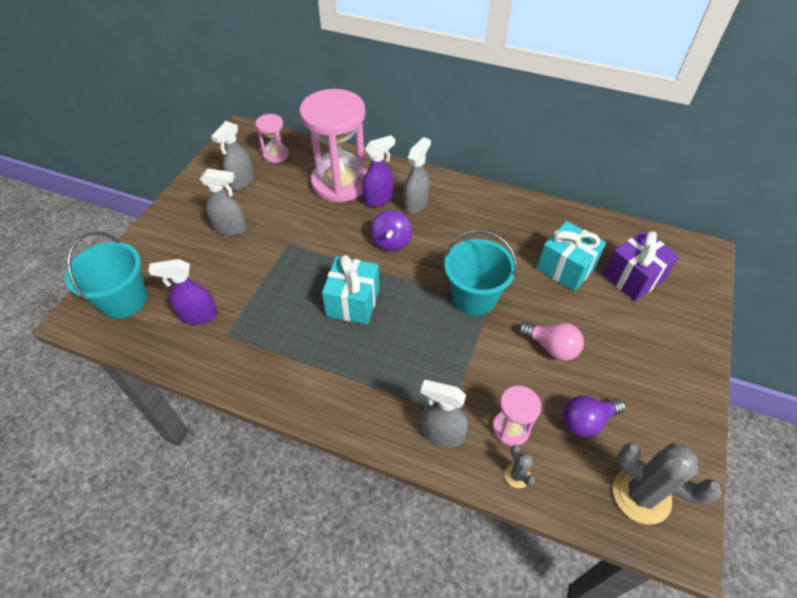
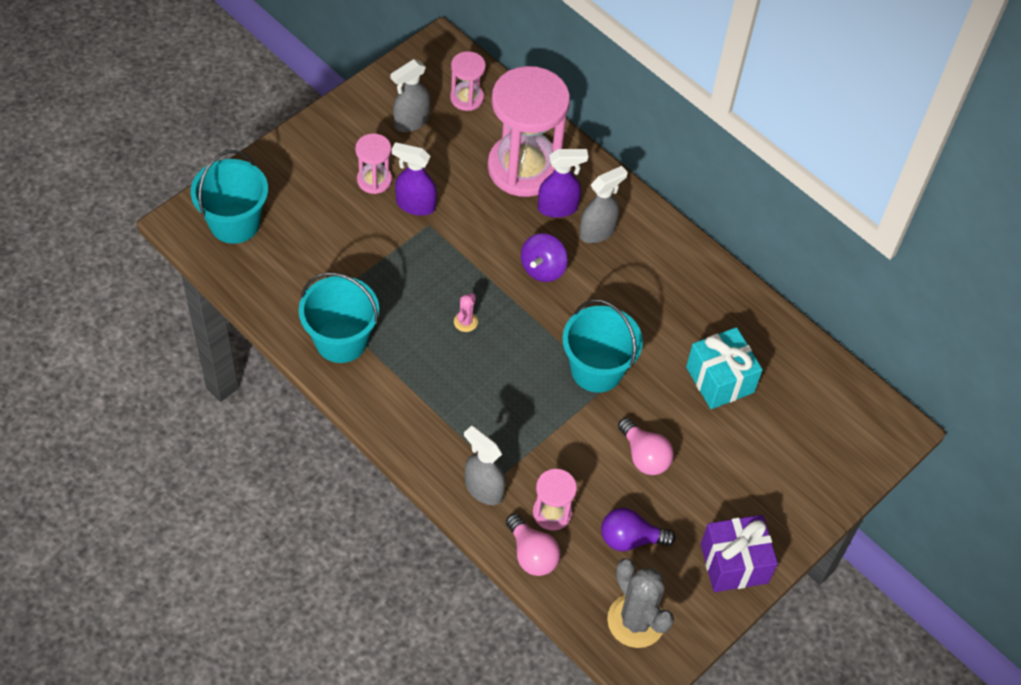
camera: 20 degrees right, 5 degrees up
purple spray bottle [148,259,218,325] -> purple spray bottle moved to [392,142,437,215]
grey spray bottle [200,168,247,236] -> pink hourglass [355,133,392,194]
turquoise gift [322,255,380,324] -> pink cactus [454,293,478,332]
grey cactus [504,444,535,488] -> pink light bulb [506,514,560,576]
purple gift [603,230,679,301] -> purple gift moved to [701,515,778,592]
none -> turquoise bucket [299,272,379,363]

